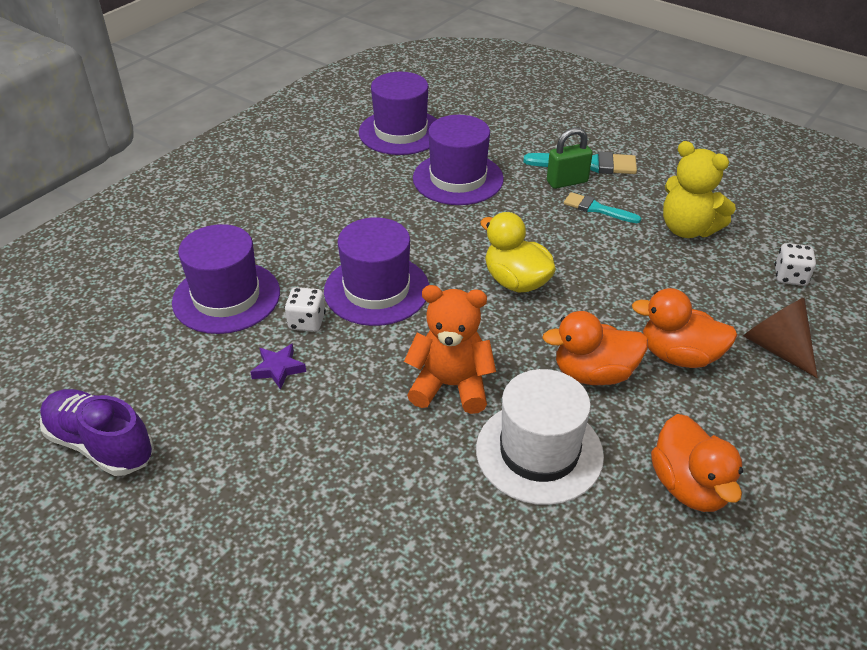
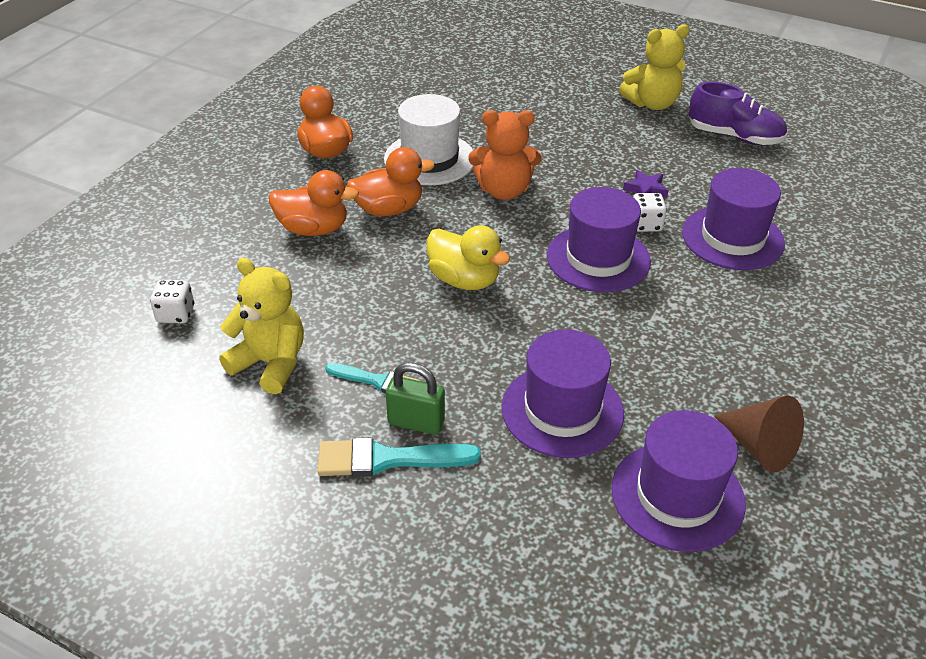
camera: 170 degrees right, 0 degrees up
green padlock [547,128,593,189] -> green padlock turned 45 degrees clockwise [386,362,445,435]
brown cone [743,298,818,378] -> brown cone moved to [714,396,804,473]
none -> yellow teddy bear [619,24,690,110]

